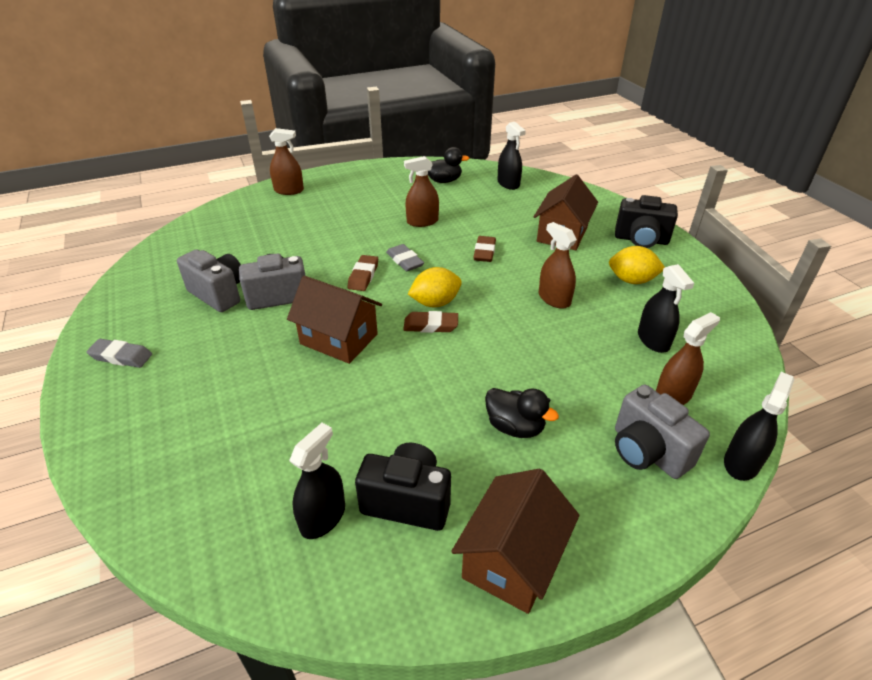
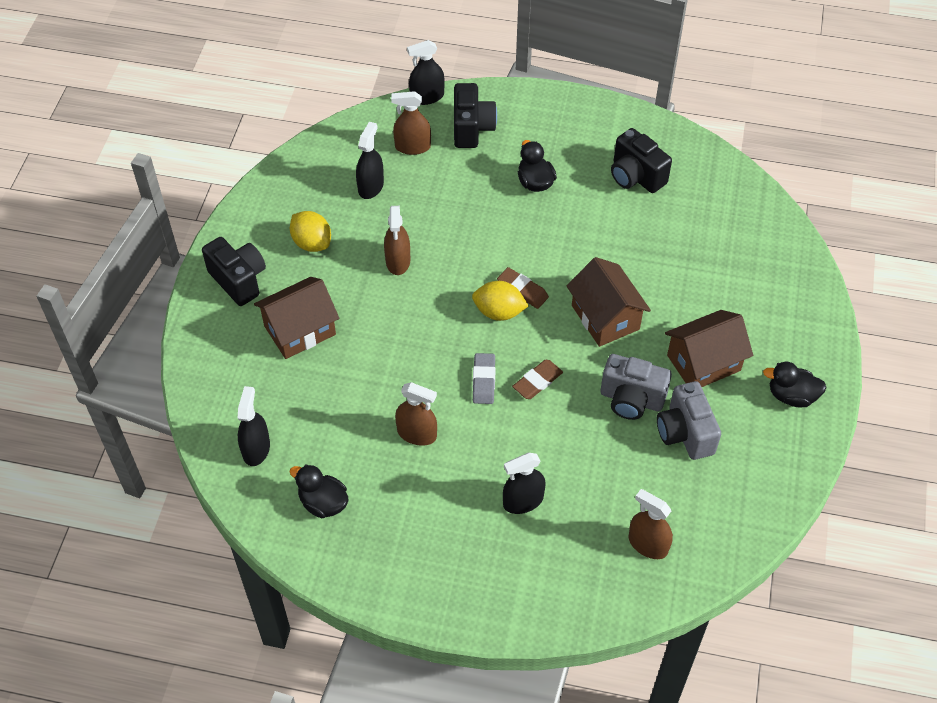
camera: 145 degrees left, 15 degrees up
grey eraser [86,339,152,368] -> black duck [763,362,827,407]
brown spray bottle [269,128,304,195] -> brown spray bottle moved to [629,489,673,559]
black spray bottle [289,423,345,539] -> black spray bottle moved to [503,452,546,514]
brown house [451,469,579,614] -> brown house moved to [665,310,753,387]
brown eraser [473,236,496,262] -> none
grey camera [615,385,710,479] -> black camera [454,83,497,148]

